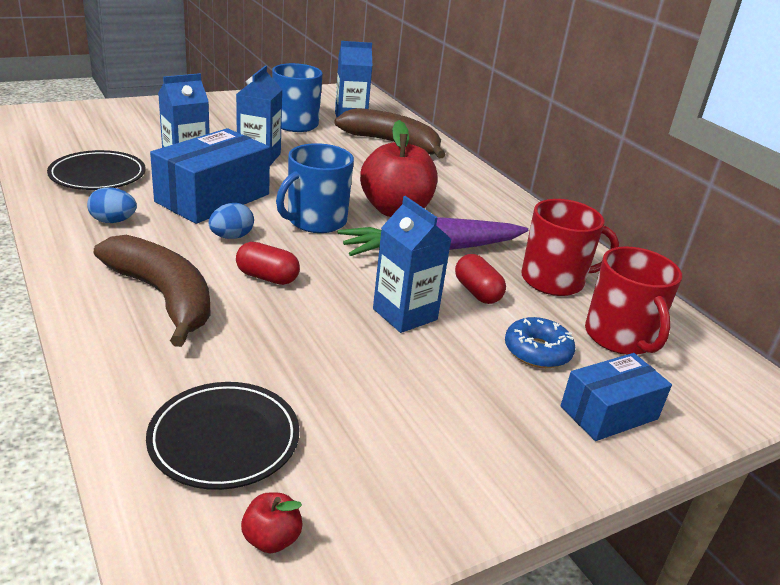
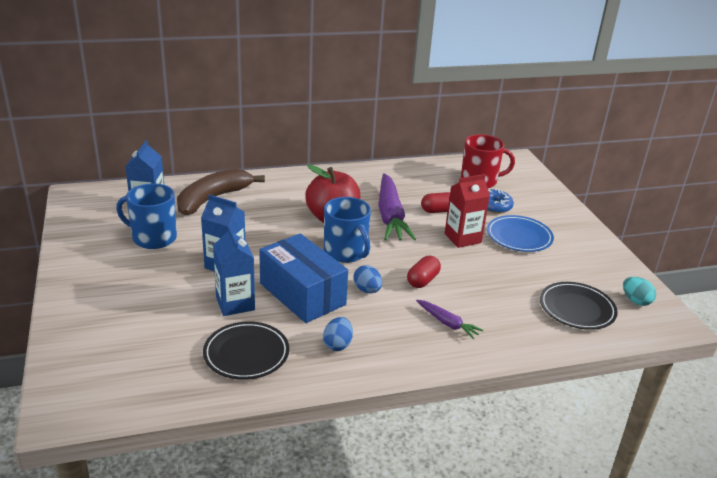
camera: 75 degrees left, 0 degrees up
brown banana [94,235,211,347] -> purple carrot [416,300,483,339]
red apple [241,492,303,553] -> turquoise egg [623,277,656,306]
blue carton [373,196,452,333] -> red carton [445,174,490,248]
red mug [521,199,619,296] -> none
blue box [560,353,672,441] -> none
none -> blue plate [487,215,554,252]

